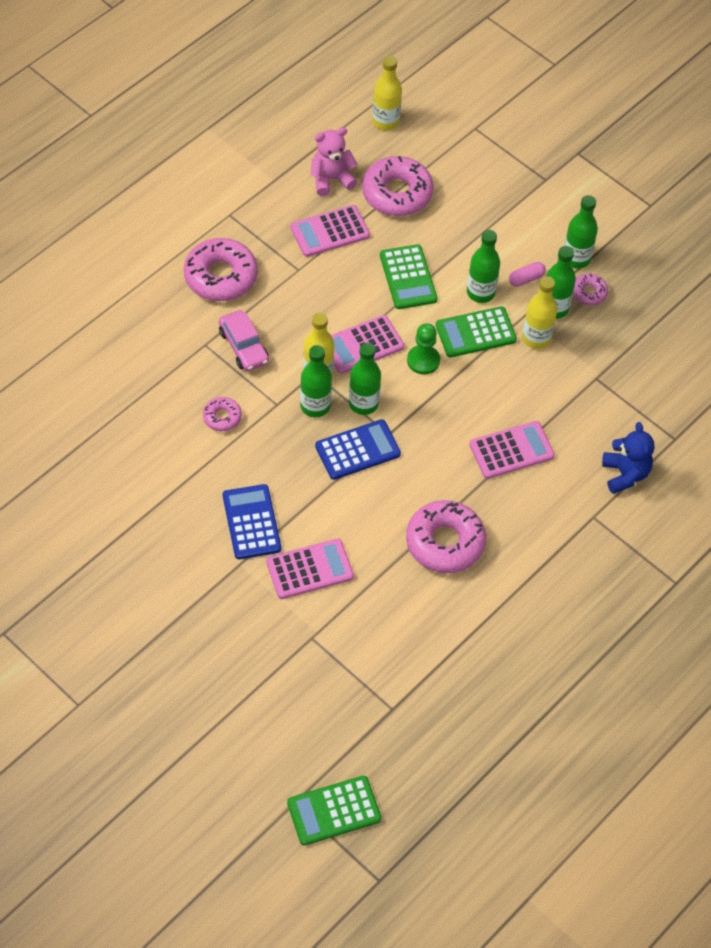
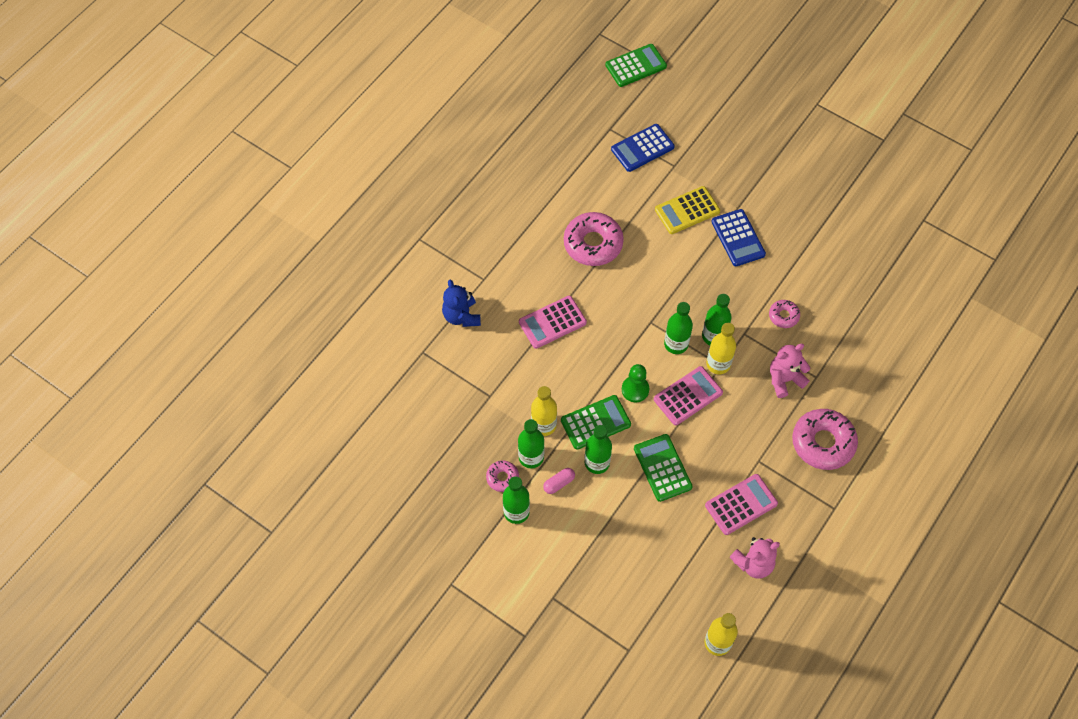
camera: 175 degrees right, 5 degrees up
pink car [219,310,269,371] -> pink teddy bear [770,344,810,398]
pink calculator [266,538,354,599] -> yellow calculator [655,186,720,234]
blue calculator [315,419,401,480] -> blue calculator moved to [611,124,675,172]
pink donut [362,156,434,216] -> none

